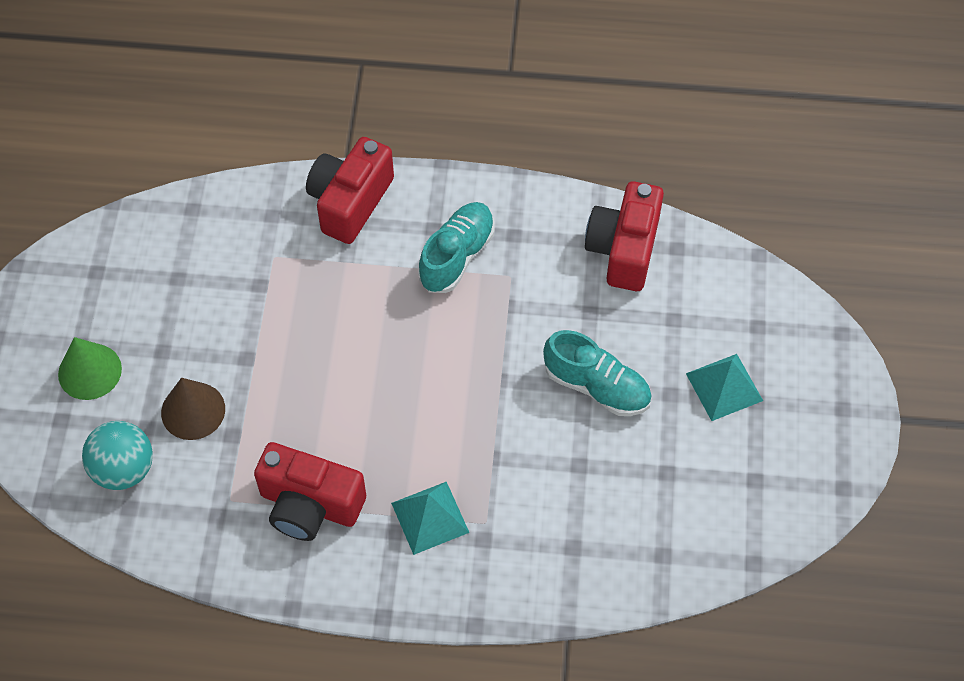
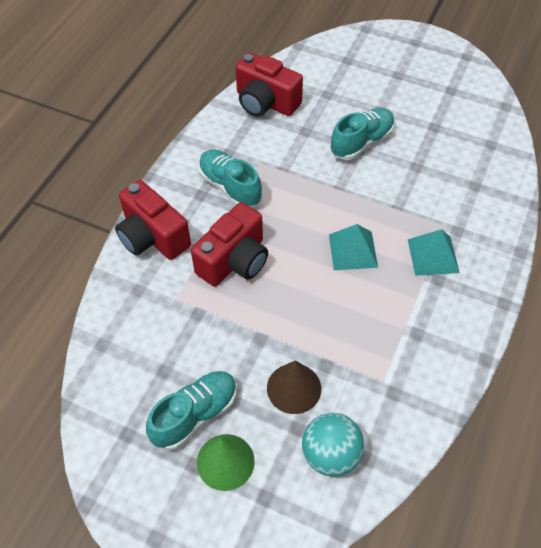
camera: 70 degrees left, 5 degrees down
red camera [254,442,366,541] -> red camera moved to [191,202,268,287]
turquoise pyramid [686,354,763,421] -> turquoise pyramid moved to [329,224,378,270]
none -> turquoise shoe [146,371,237,450]

